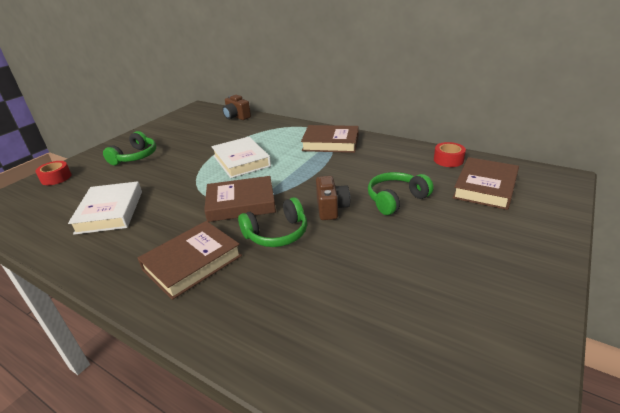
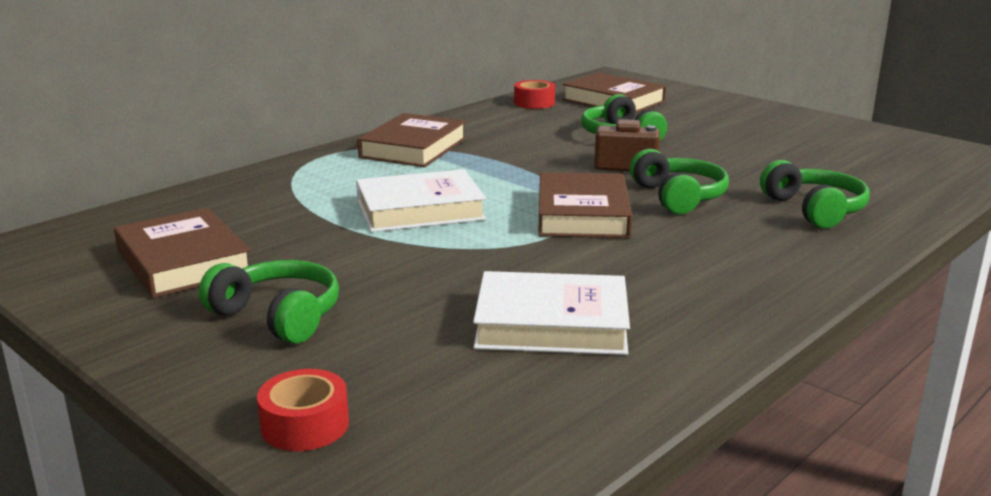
camera: 80 degrees left, 10 degrees down
brown book [138,221,242,300] -> brown book moved to [114,208,251,298]
brown camera [222,95,251,120] -> none
none -> green headphones [760,160,869,228]

